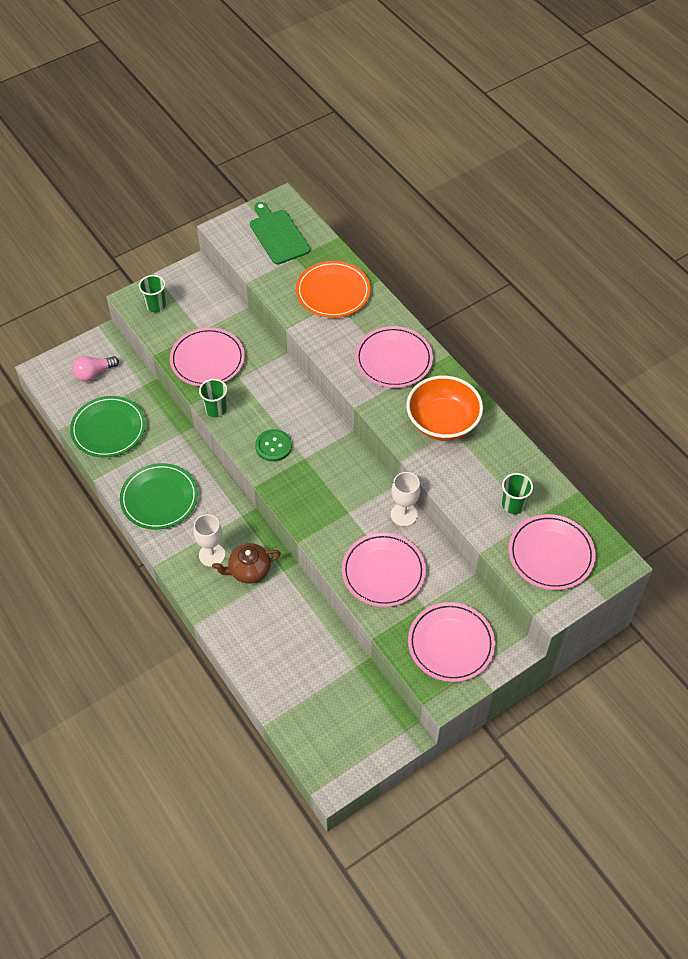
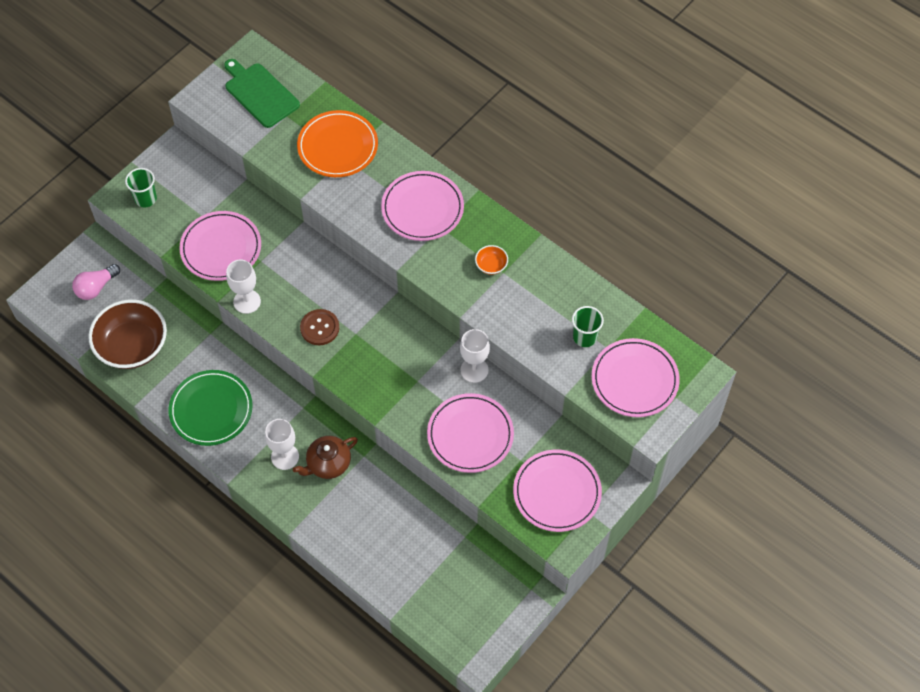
camera: 15 degrees left, 5 degrees up
green plate [70,396,146,458] -> brown bowl [88,299,167,369]
green cup [199,379,227,417] -> white goblet [226,260,261,314]
green button [255,429,292,462] -> brown button [300,309,339,345]
orange bowl [406,376,483,440] -> orange bowl [475,245,508,275], size x0.42

